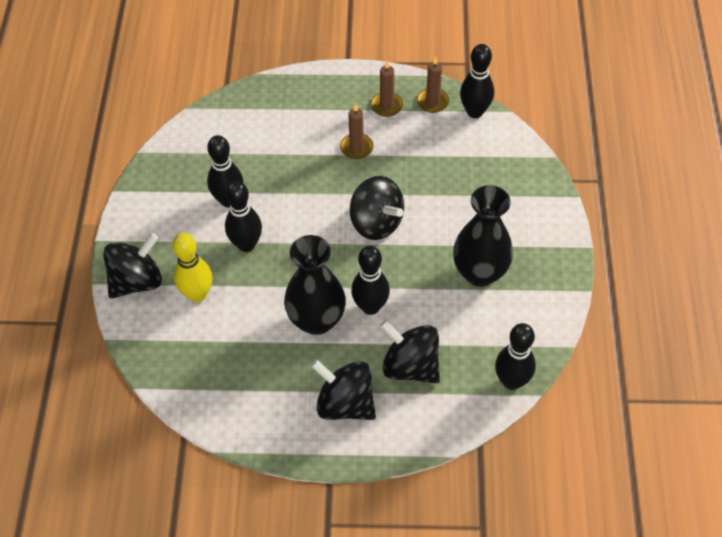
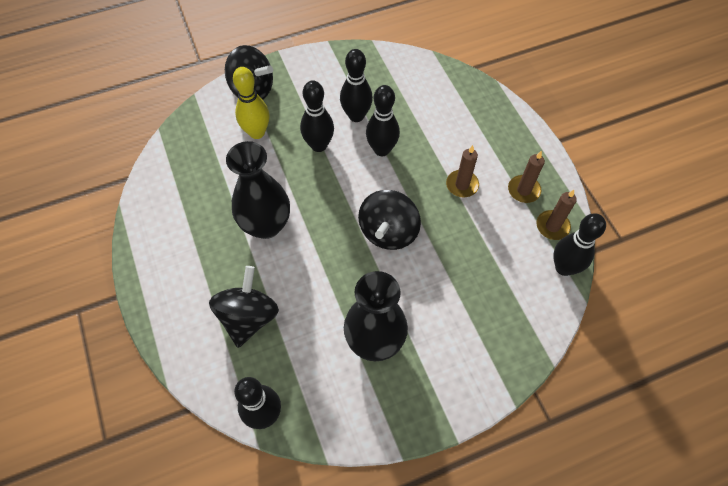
camera: 65 degrees right, 5 degrees up
black spinning top [311,359,376,420] -> none
black bowling pin [351,246,390,315] -> black bowling pin moved to [366,85,400,156]

